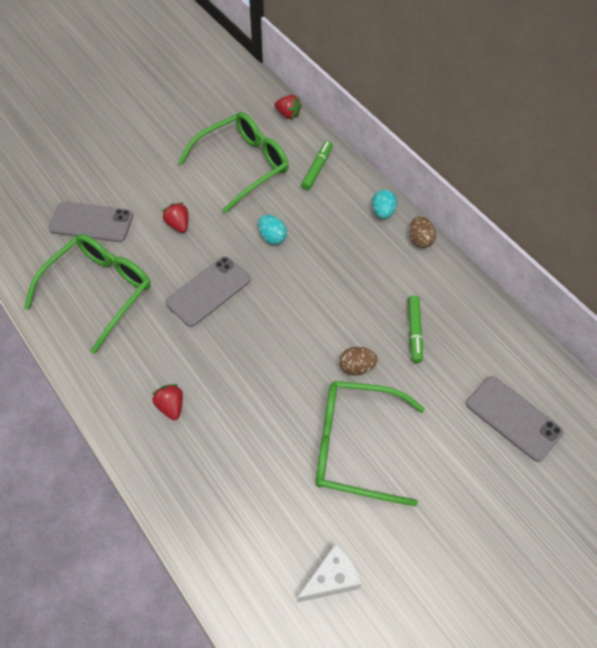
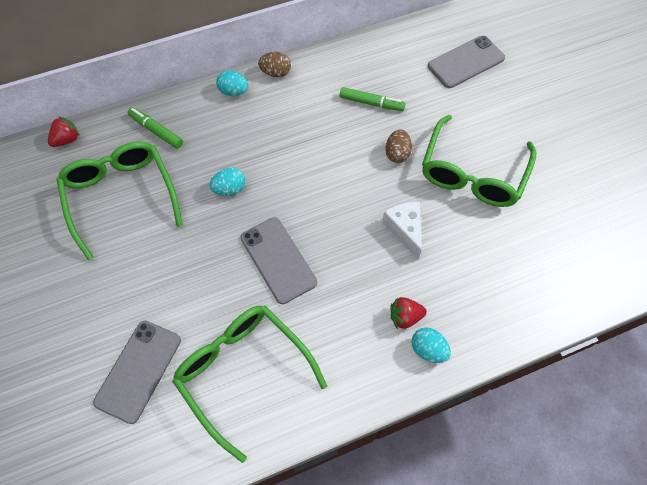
camera: 75 degrees left, 5 degrees up
red strawberry [162,203,189,233] -> none
white cheese [297,544,361,602] -> white cheese moved to [382,202,421,259]
none -> turquoise egg [412,328,451,363]

